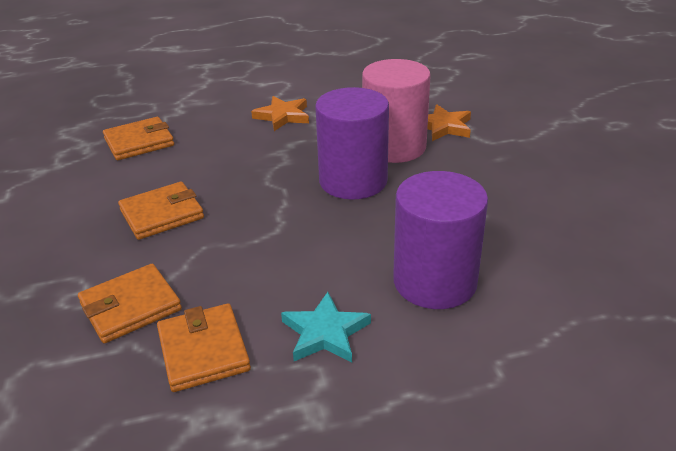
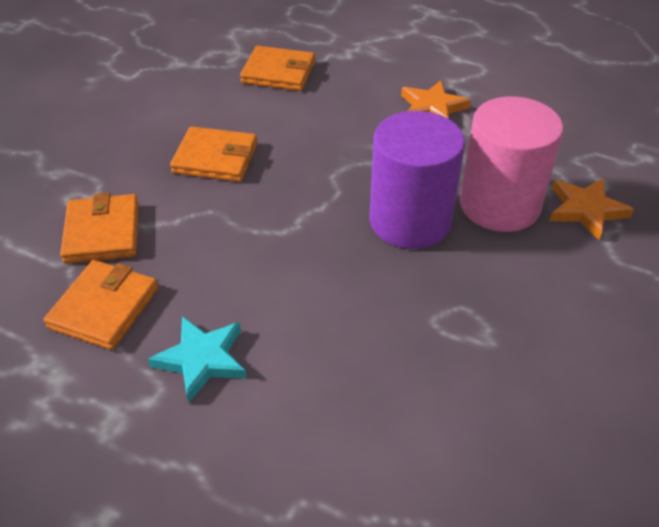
camera: 40 degrees right, 10 degrees up
orange wallet [78,264,182,343] -> orange wallet turned 75 degrees clockwise [60,192,139,264]
purple cylinder [393,171,488,309] -> none

